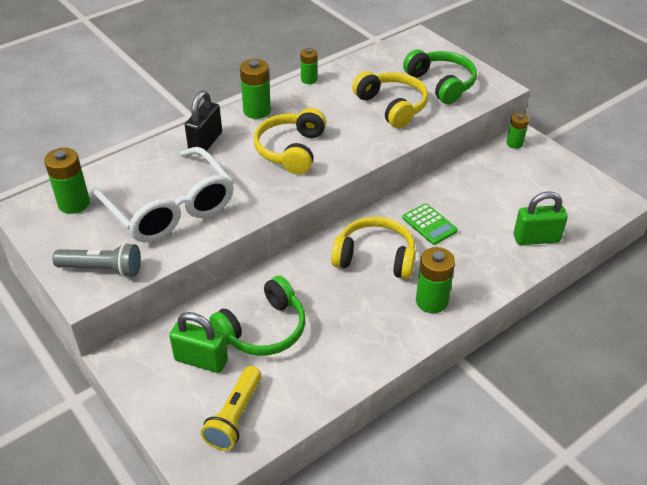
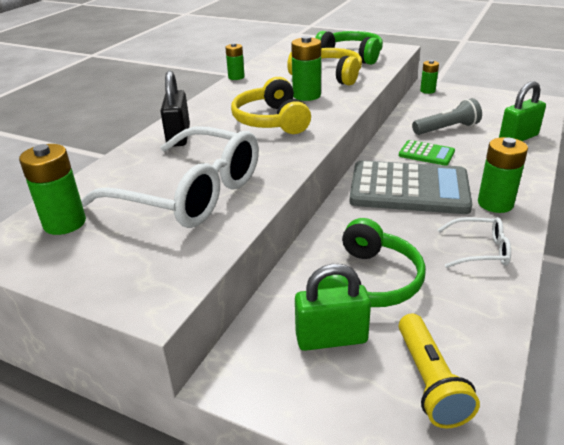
camera: 25 degrees left, 10 degrees down
grey flashlight [53,243,141,278] -> grey flashlight moved to [412,98,482,135]
green battery [240,59,271,119] -> green battery moved to [291,36,321,101]
yellow headphones [331,217,416,279] -> grey calculator [350,161,472,214]
none -> white glasses [437,217,511,268]

